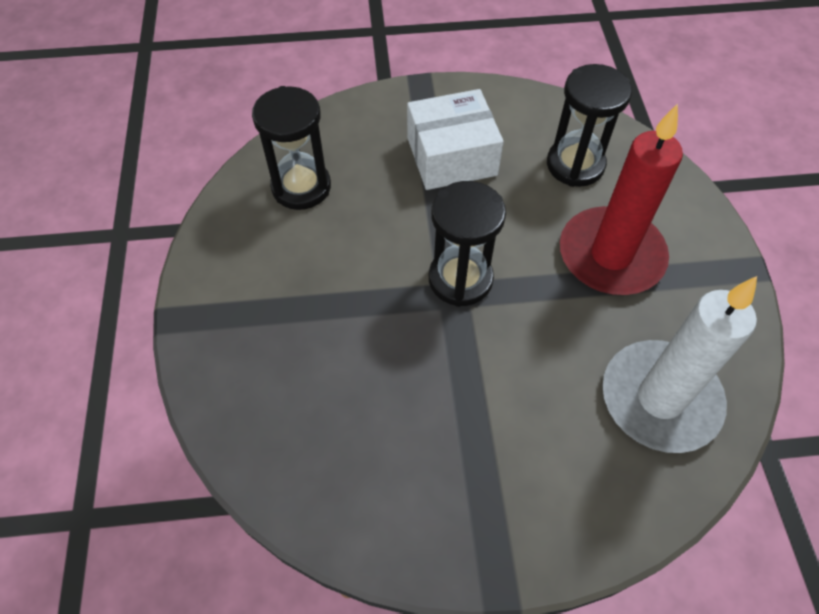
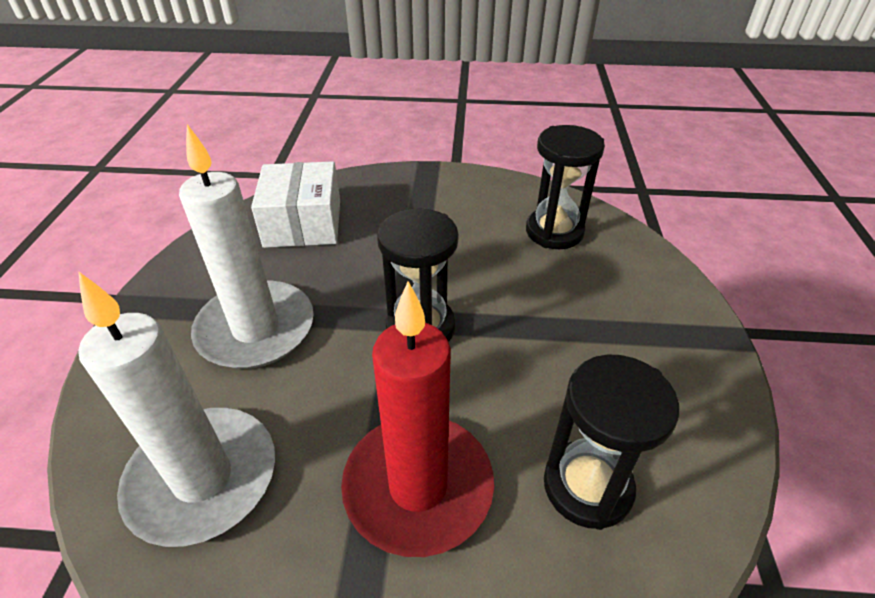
camera: 100 degrees right, 15 degrees down
white box [407,89,504,190] -> white box moved to [251,161,340,248]
none -> white candle [179,124,314,369]

